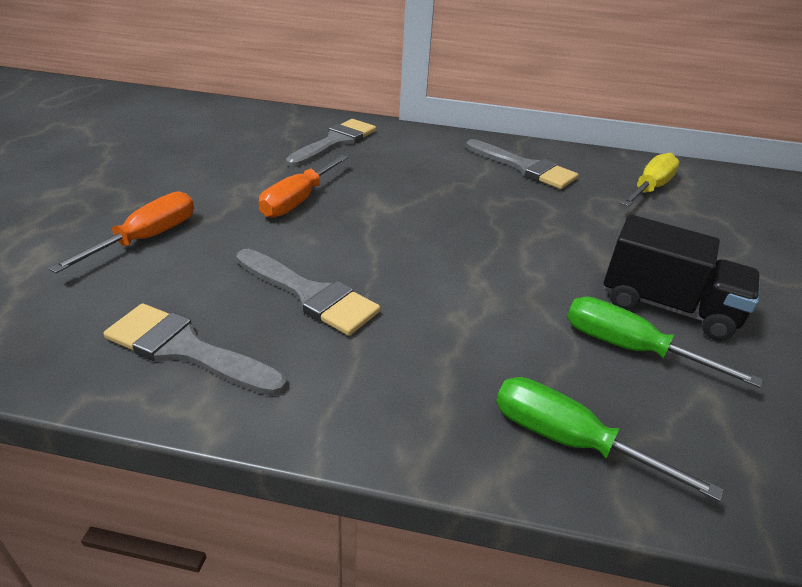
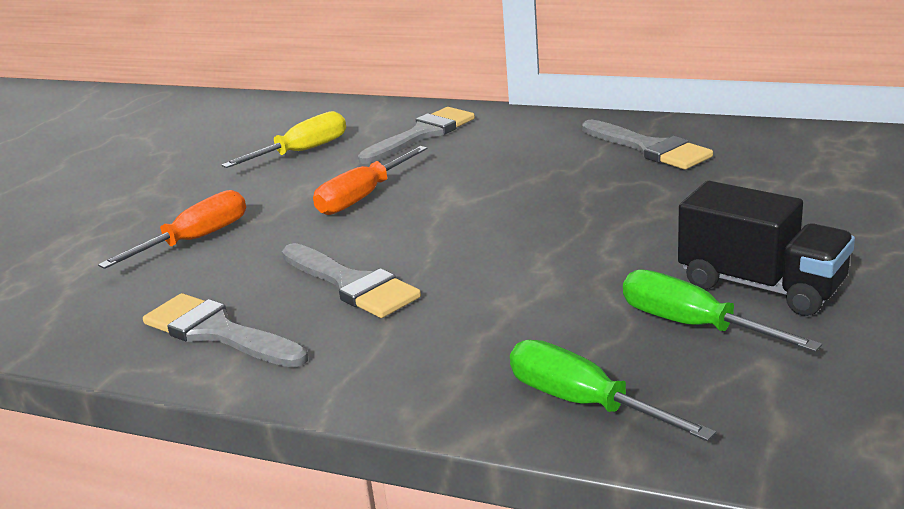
camera: 15 degrees right, 10 degrees down
yellow screwdriver [620,153,680,207] -> yellow screwdriver moved to [221,111,346,168]

